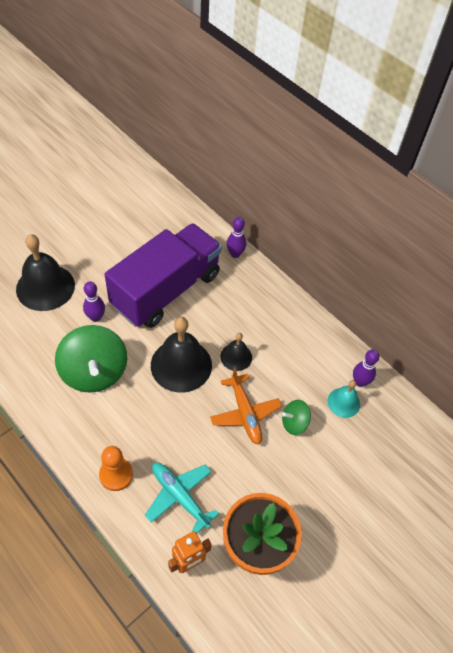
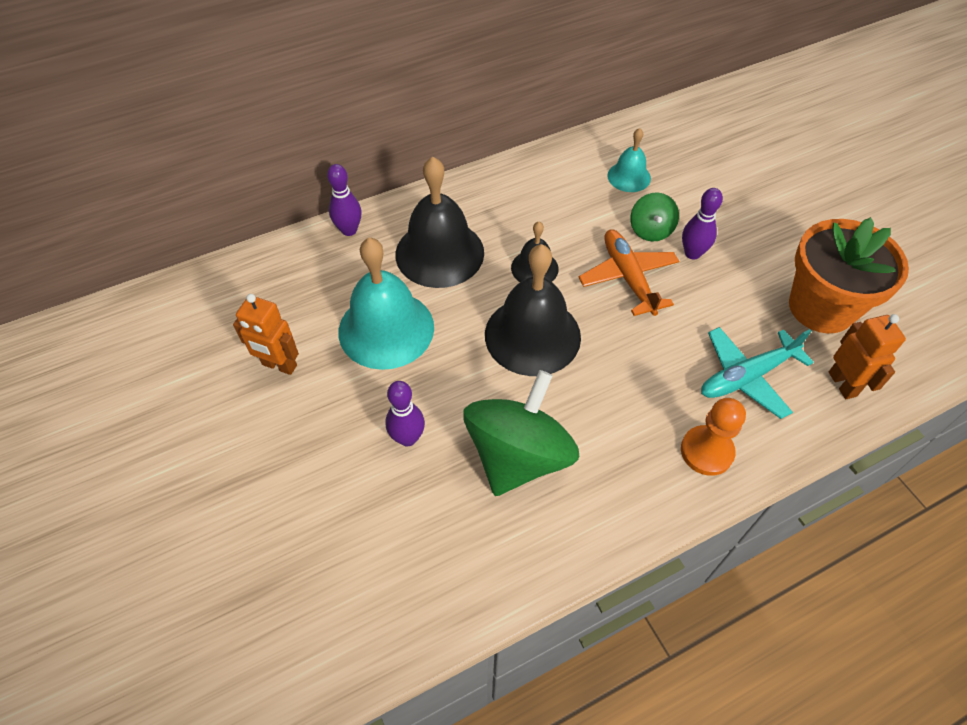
camera: 70 degrees left, 0 degrees up
black bell [16,234,75,311] -> black bell moved to [396,157,484,288]
green spinning top [55,325,127,393] -> green spinning top turned 60 degrees counterclockwise [463,370,579,496]
purple truck [105,223,222,328] -> turquoise bell [338,237,434,370]
orange plane [210,367,282,445] -> orange plane turned 105 degrees counterclockwise [578,229,679,316]
purple bowling pin [353,349,380,387] -> purple bowling pin moved to [682,188,723,259]
none -> orange robot [233,294,299,375]

